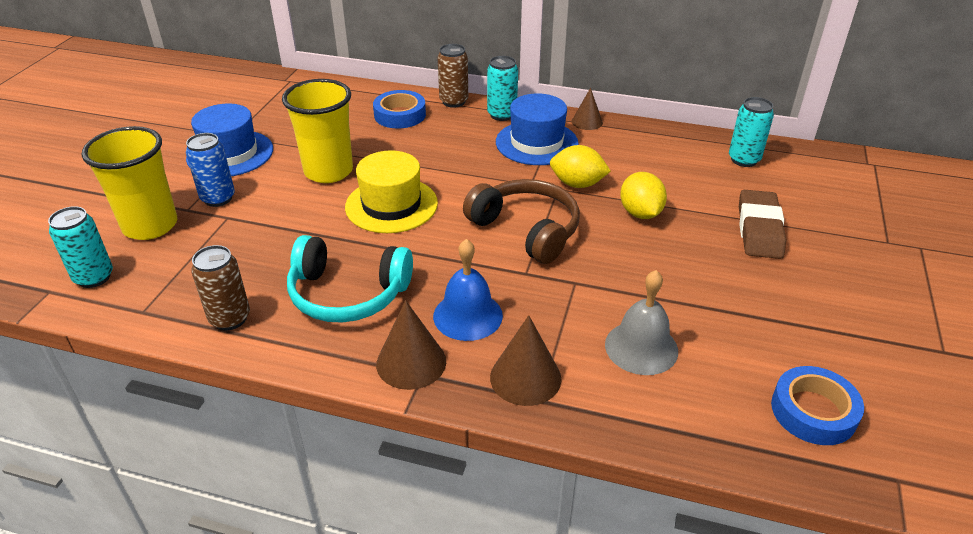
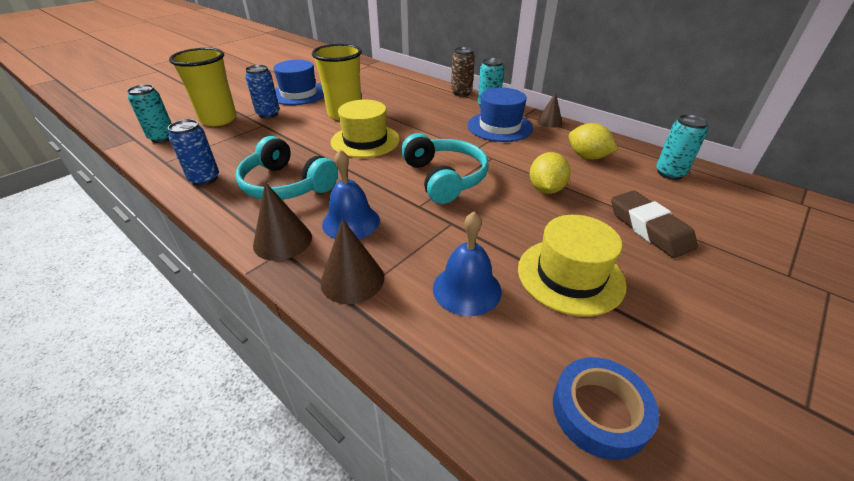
camera: 25 degrees right, 0 degrees up
brown can [191,245,250,330] -> blue can [168,119,219,186]
blue tape [373,90,426,129] -> none
brown headphones [463,179,580,264] -> turquoise headphones [401,133,489,204]
yellow lemon [550,145,611,188] -> yellow lemon moved to [569,123,618,159]
grey bell [605,270,678,375] -> blue bell [433,211,502,316]
brown eraser [739,190,786,259] -> brown eraser turned 60 degrees counterclockwise [611,191,698,258]
none -> yellow hat [518,215,627,316]

